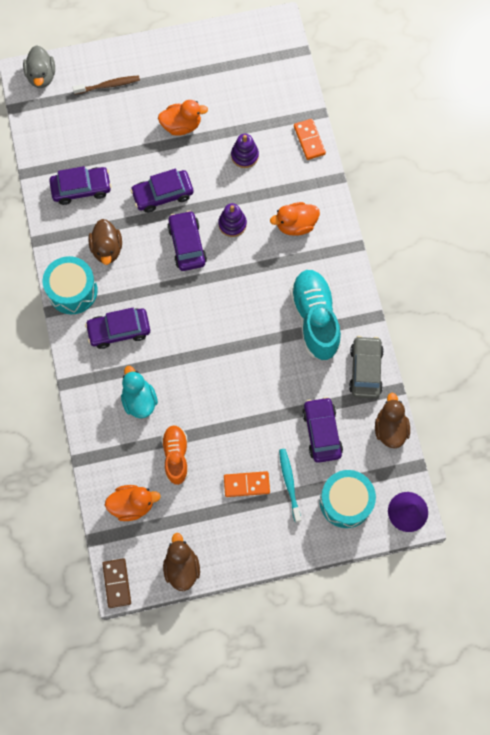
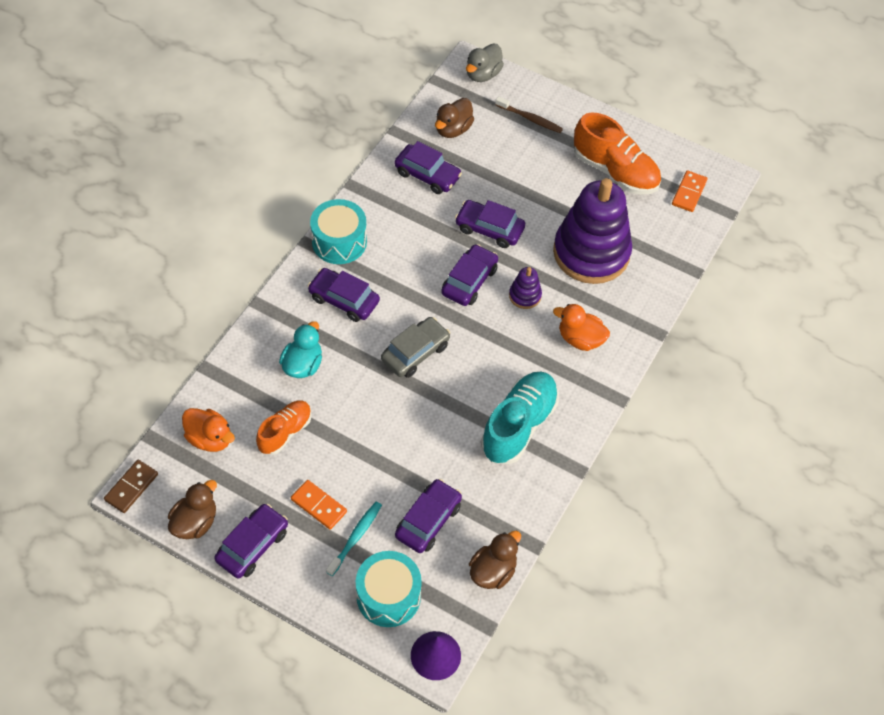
camera: 40 degrees right, 15 degrees down
brown duck [88,219,122,265] -> brown duck moved to [435,98,474,138]
orange duck [158,100,208,136] -> none
purple stacking toy [231,134,259,168] -> purple stacking toy [553,178,632,284], size x2.42
orange domino [294,119,326,160] -> orange domino moved to [672,170,707,212]
grey car [349,336,384,399] -> grey car moved to [381,317,450,378]
none -> purple car [214,504,288,579]
none -> orange shoe [574,113,661,195]

